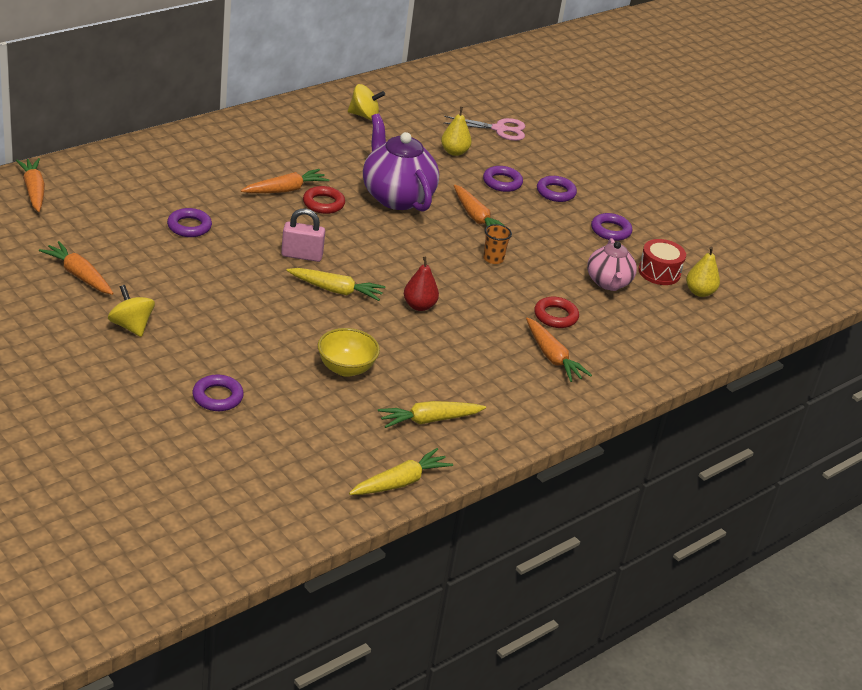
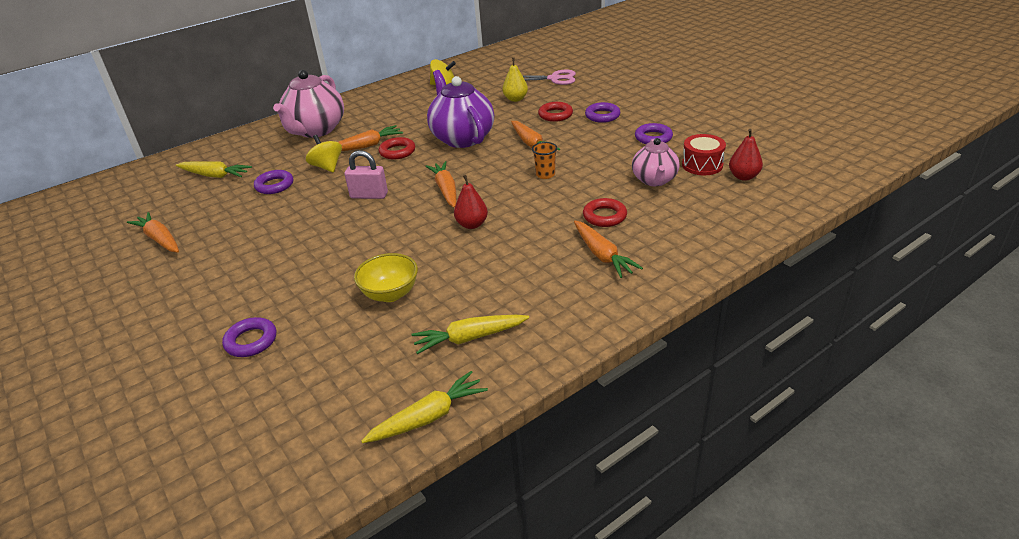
camera: 10 degrees right, 0 degrees up
orange carrot [16,158,45,212] -> orange carrot moved to [426,161,456,208]
yellow spinning top [108,285,155,337] -> yellow spinning top moved to [306,135,342,173]
yellow carrot [286,268,386,301] -> yellow carrot moved to [176,161,252,178]
purple ring [483,166,523,192] -> red ring [538,102,573,122]
yellow pear [686,247,720,297] -> red pear [729,129,763,181]
none -> pink teapot [273,70,344,138]

